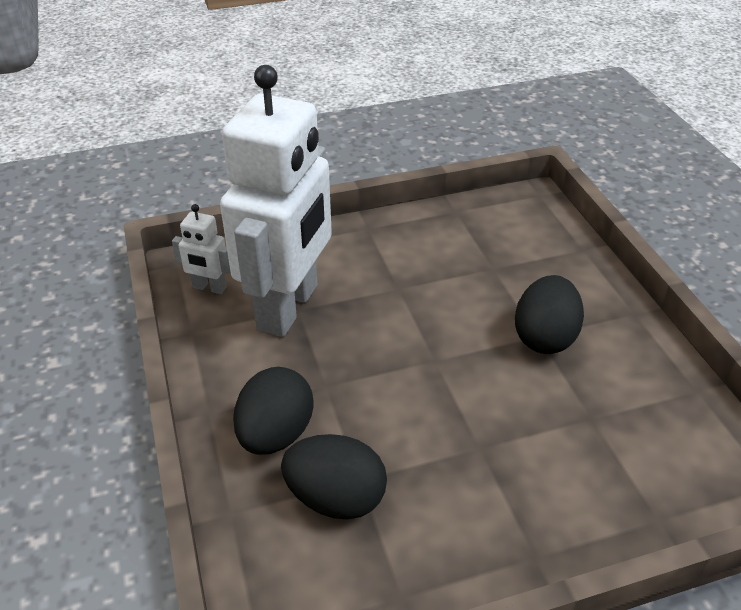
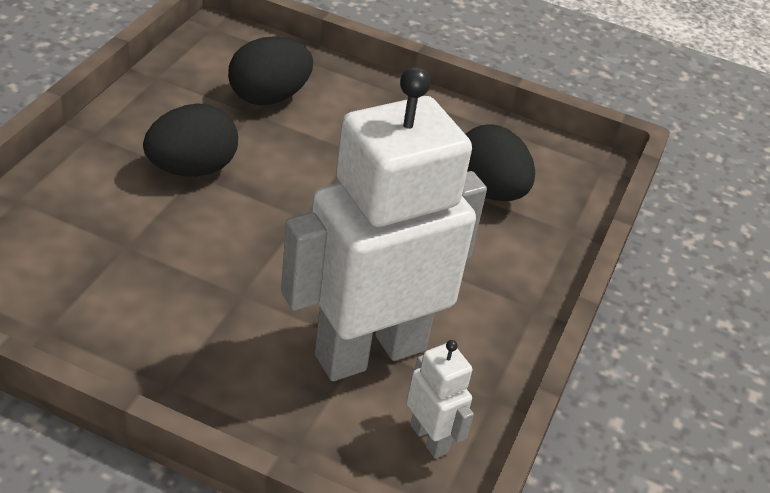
camera: 145 degrees left, 0 degrees up
black egg [233,367,314,455] -> black egg moved to [228,36,313,105]

